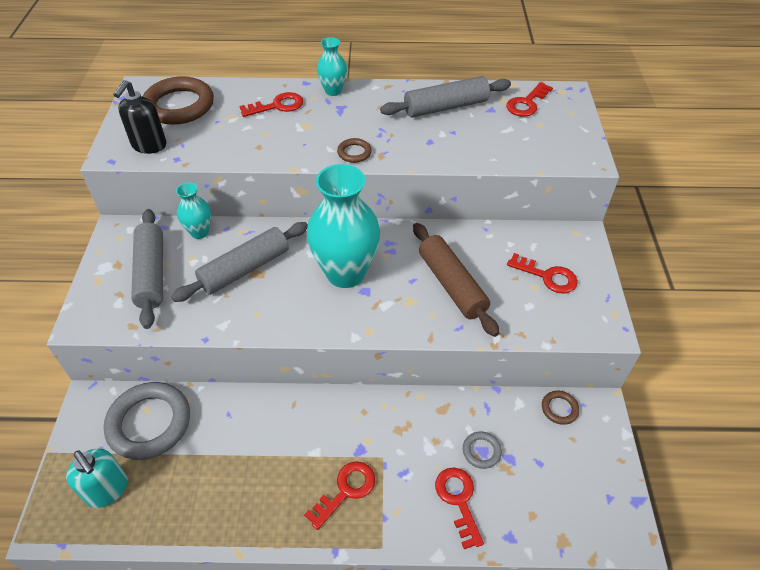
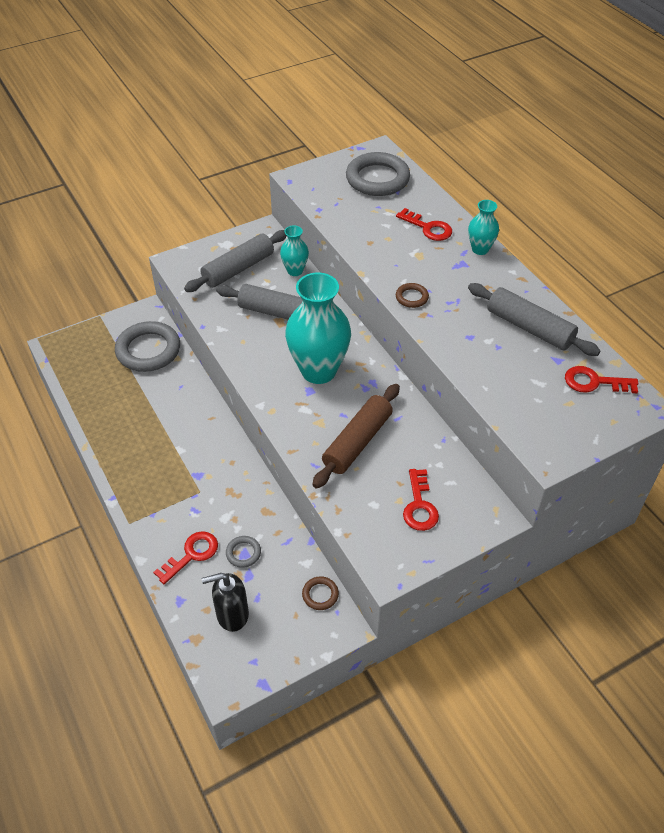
camera: 60 degrees right, 0 degrees up
turquoise soap dispenser [66,448,128,508] -> none
black soap dispenser [113,80,166,154] -> black soap dispenser moved to [202,573,249,632]
brown ring [142,76,214,125] -> grey ring [346,152,410,196]
red key [304,461,375,530] -> none

